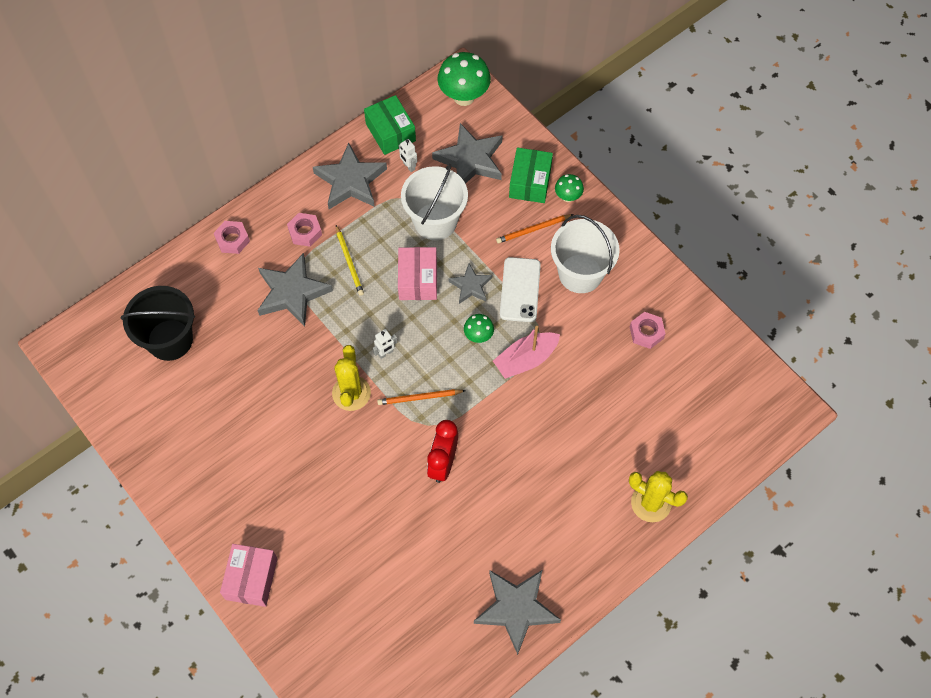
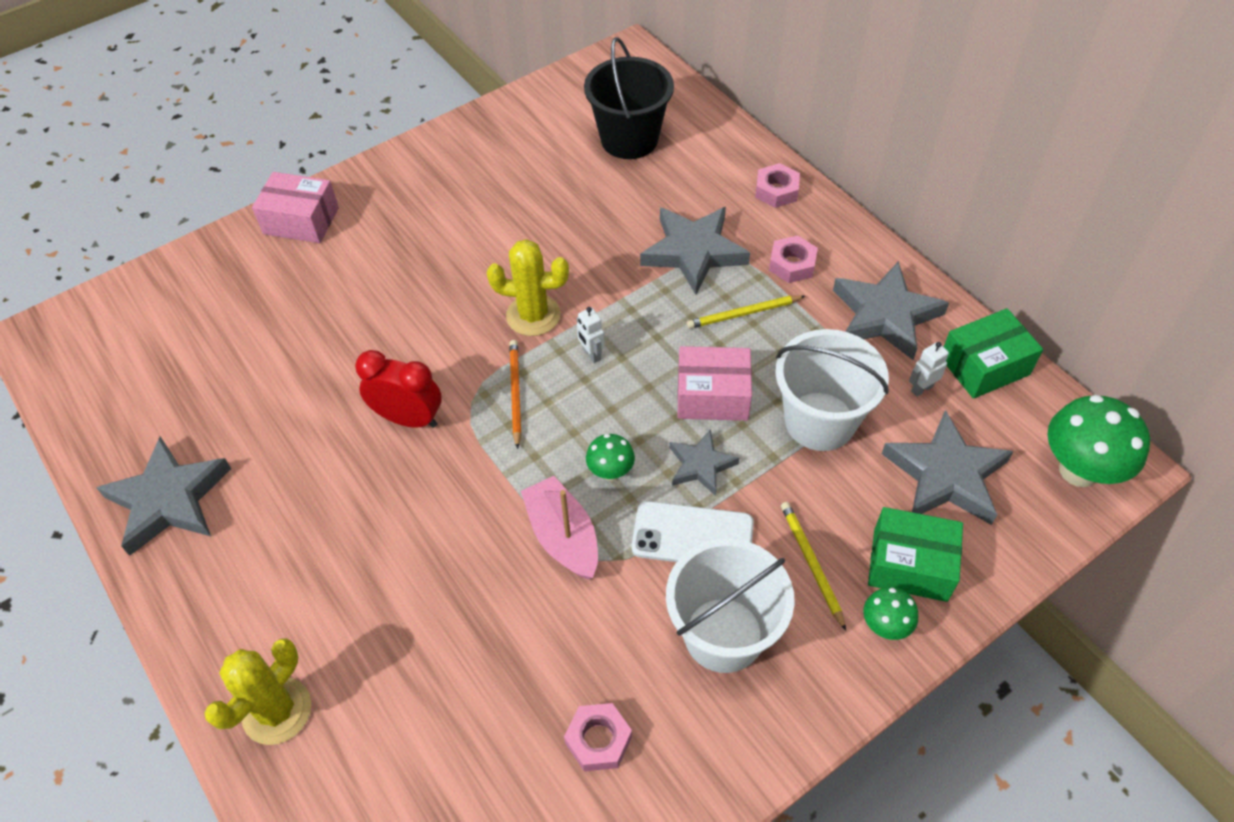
camera: 95 degrees right, 10 degrees down
orange pencil [496,214,574,243] -> yellow pencil [781,502,846,631]

